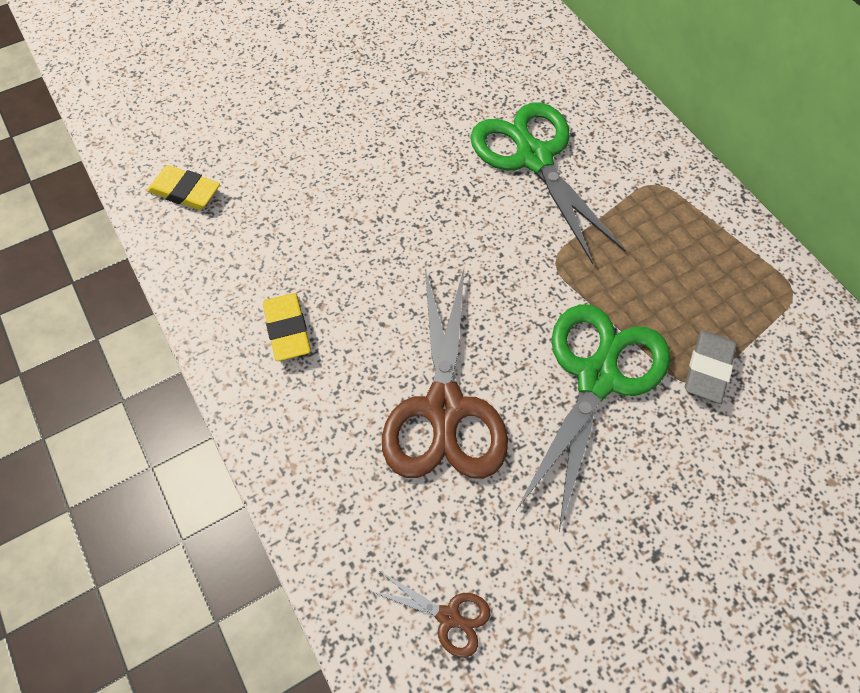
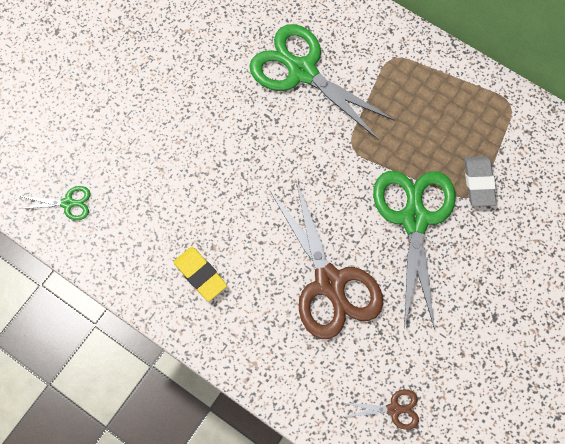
camera: 25 degrees left, 10 degrees up
yellow eraser [147,165,220,210] -> green scissors [20,186,91,220]

